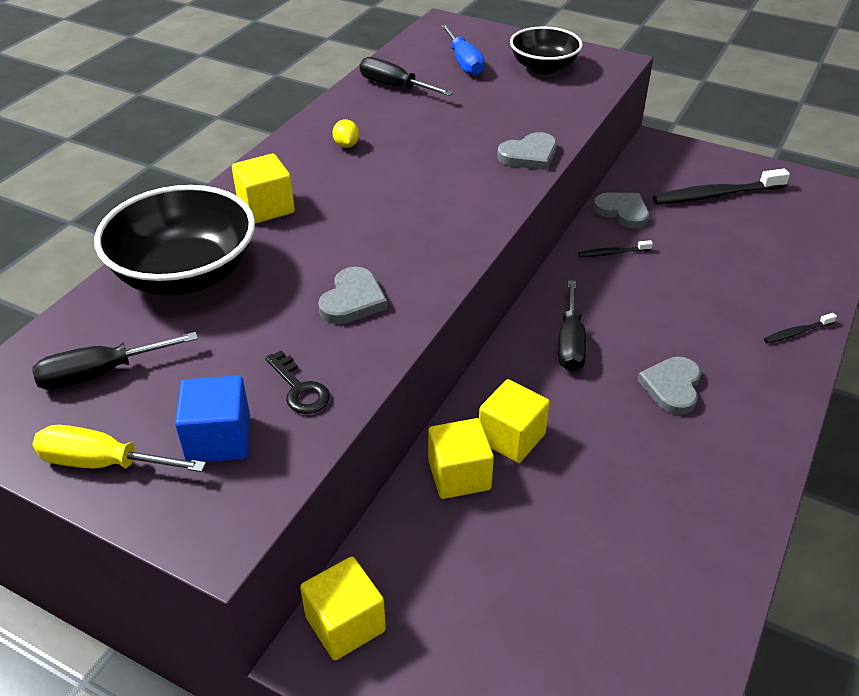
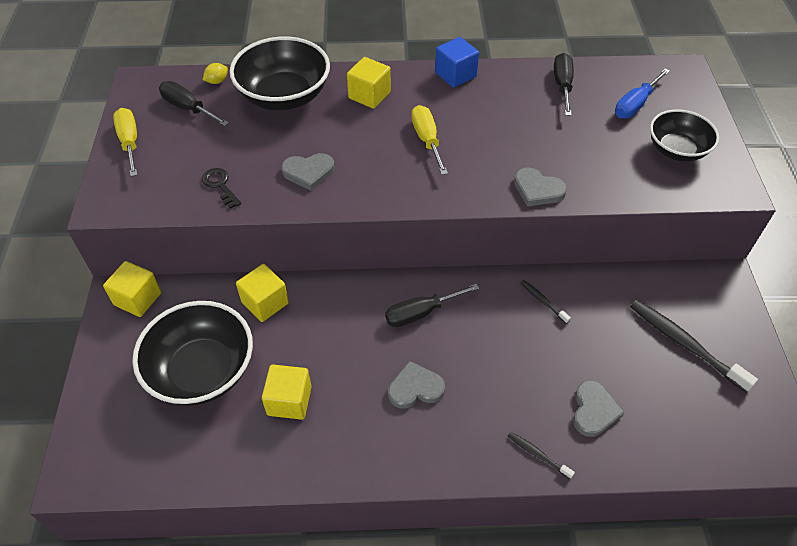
camera: 60 degrees right, 10 degrees up
blue cube [175,376,250,462] -> blue cube moved to [435,37,479,88]
black key [265,350,330,414] -> black key turned 120 degrees clockwise [202,168,241,209]
yellow lemon [333,119,359,148] -> yellow lemon moved to [203,63,228,84]
yellow cube [479,379,550,463] -> yellow cube moved to [262,364,311,420]
grey heart [593,192,649,229] -> grey heart moved to [573,380,625,437]
none -> black bowl [132,301,253,405]
none -> yellow screwdriver [411,105,448,175]

